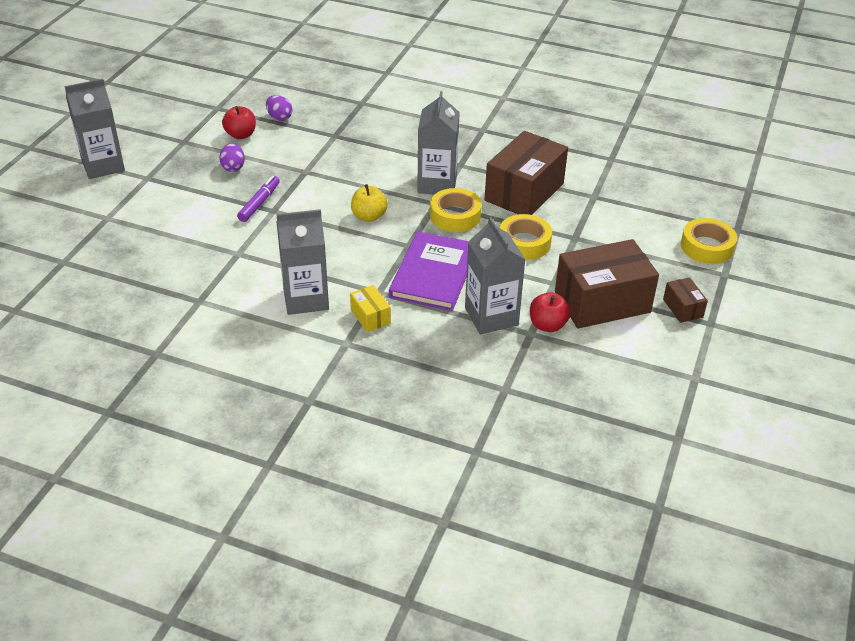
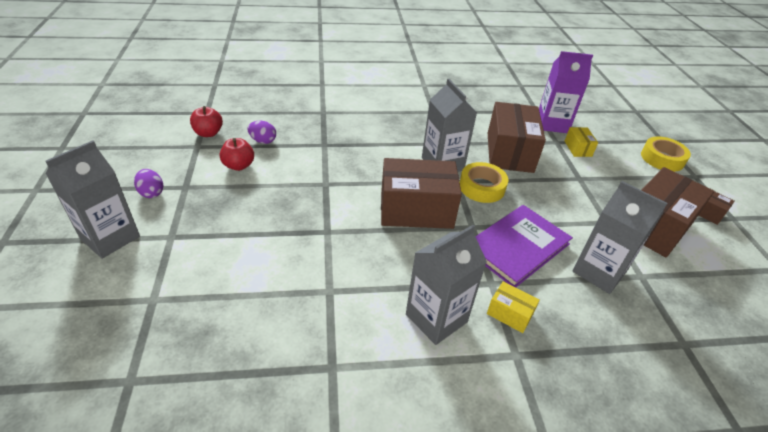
camera: 30 degrees left, 0 degrees up
purple egg [219,143,245,172] -> purple egg moved to [134,169,163,198]
purple marker [237,176,280,222] -> none
yellow apple [351,184,388,222] -> brown box [381,158,462,229]
purple book [389,231,468,311] -> purple book turned 60 degrees clockwise [475,205,573,287]
yellow tape [500,214,552,260] -> none
red apple [530,292,571,332] -> red apple moved to [190,106,223,137]
none -> purple carton [539,51,593,133]
none -> yellow box [565,127,598,157]

